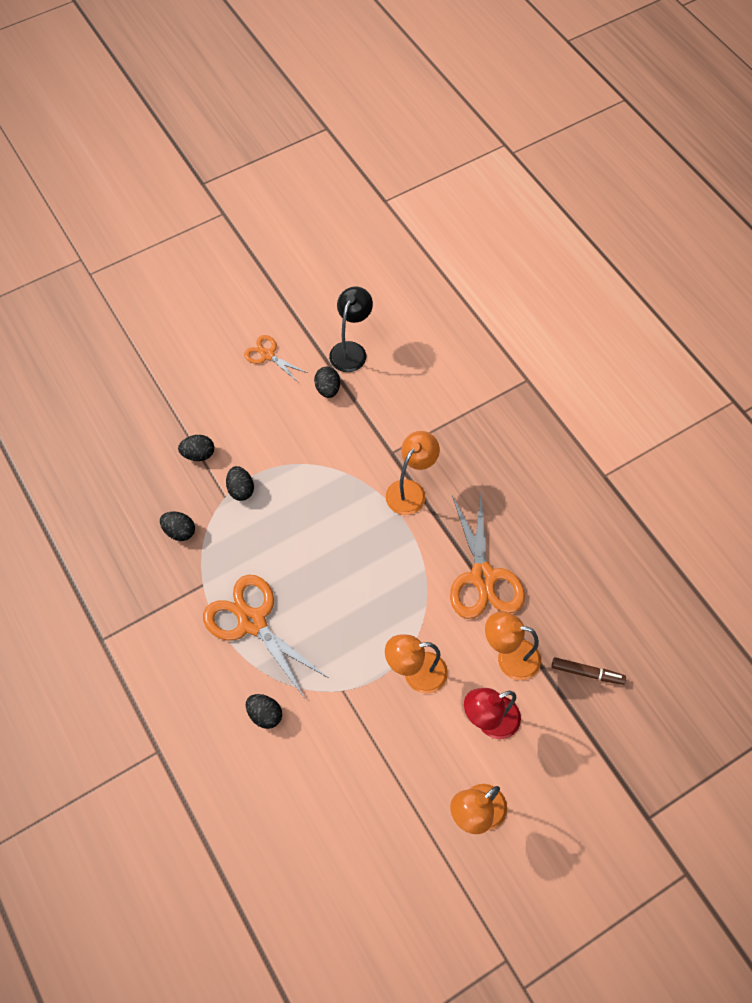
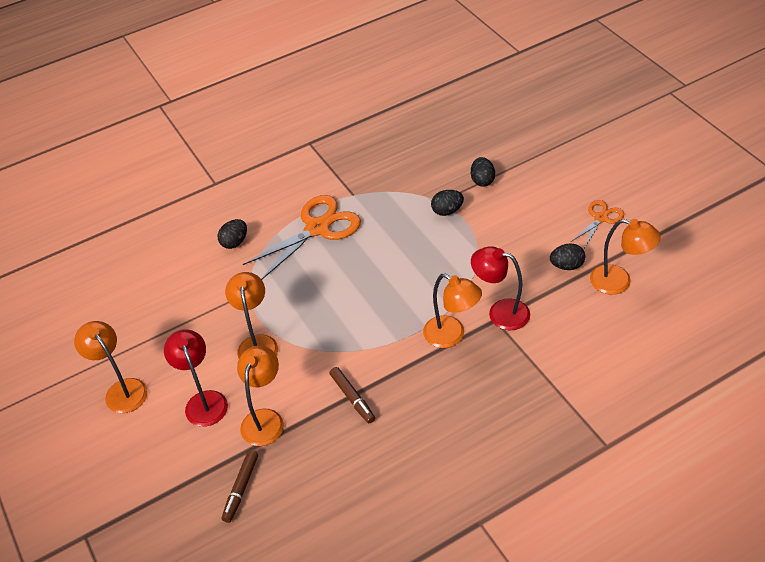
camera: 95 degrees right, 15 degrees down
black egg [160,511,195,541] -> none
black lamp [329,287,373,372] -> orange lamp [590,219,661,295]
orange scissors [450,494,525,619] -> brown marker [330,367,375,423]
none -> red lamp [471,246,530,330]

